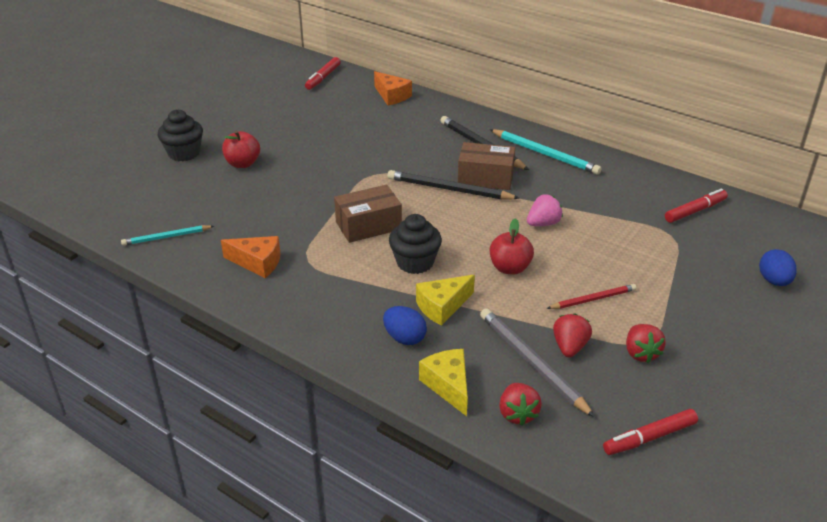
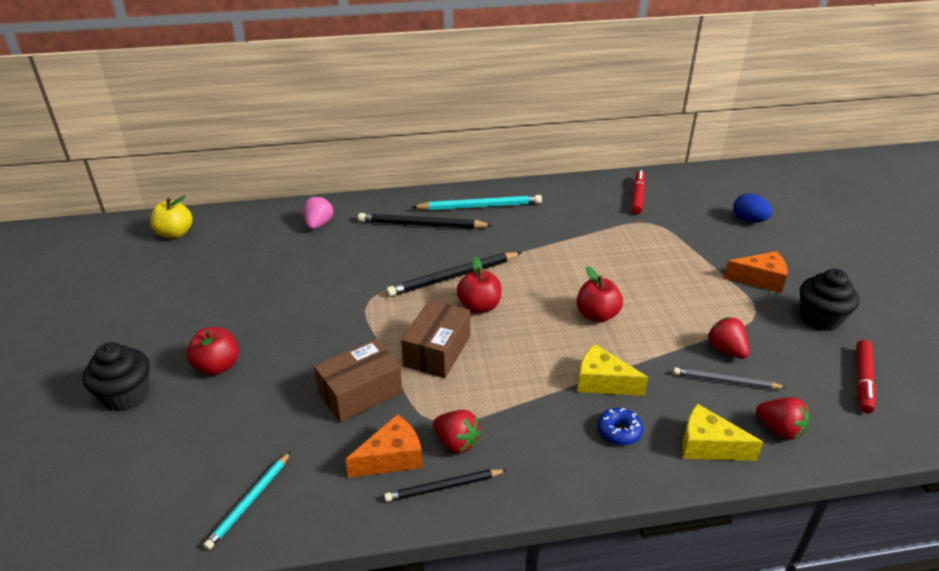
camera: 45 degrees left, 0 degrees up
red marker [305,57,341,90] -> yellow apple [150,195,193,239]
orange cheese [374,71,412,105] -> orange cheese moved to [724,251,788,293]
blue egg [383,306,427,345] -> blue donut [598,408,643,445]
black cupcake [389,214,442,274] -> black cupcake moved to [800,269,859,331]
yellow cheese [416,275,475,326] -> yellow cheese turned 105 degrees clockwise [577,344,648,396]
brown box [458,142,515,190] -> brown box moved to [314,339,403,422]
grey pencil [480,308,595,417] -> grey pencil [673,367,787,389], size x0.62
pink strawberry [527,194,563,226] -> pink strawberry moved to [303,195,333,229]
red pencil [546,284,637,309] -> none
red strawberry [626,324,666,363] -> red strawberry moved to [433,410,481,453]
none -> black pencil [384,469,507,502]
none -> red apple [457,256,502,313]

